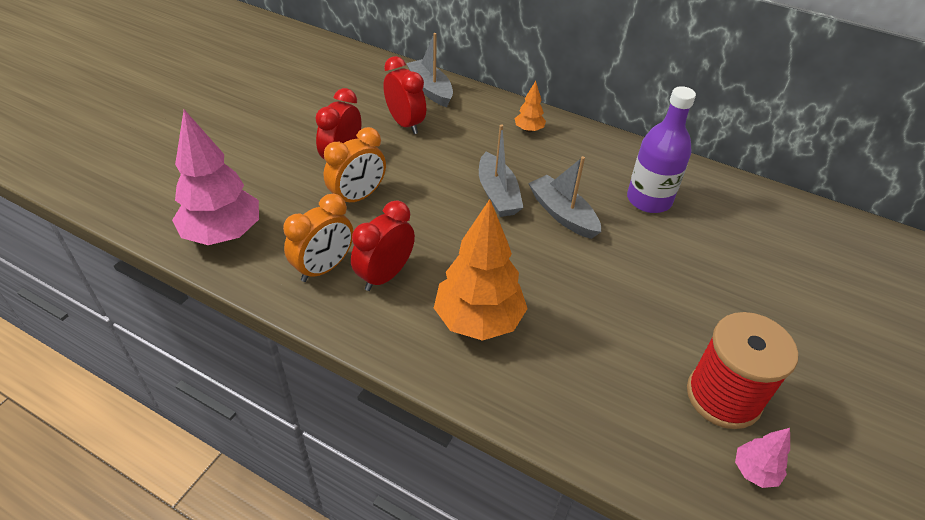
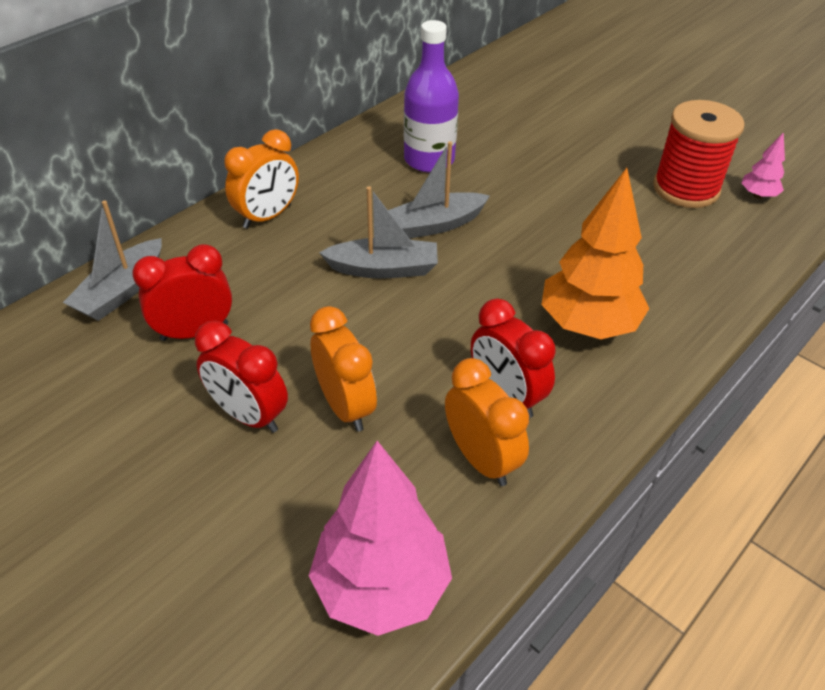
camera: 75 degrees left, 0 degrees up
grey boat [406,33,453,107] -> grey boat turned 45 degrees counterclockwise [63,200,162,321]
orange tree [515,81,546,132] -> orange clock [224,129,299,229]

